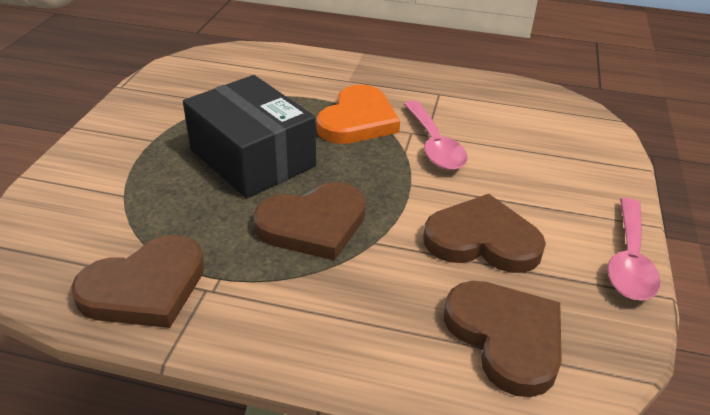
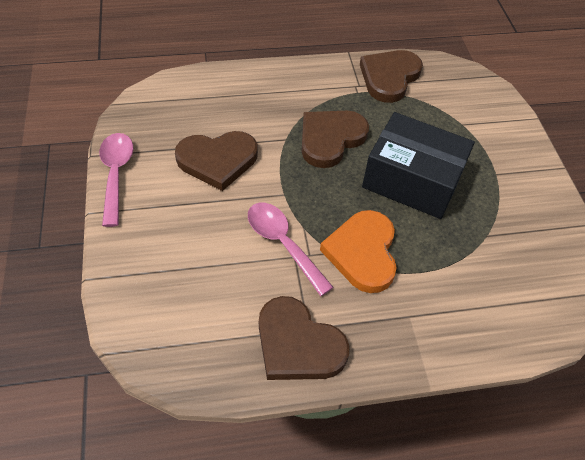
camera: 155 degrees right, 15 degrees up
brown heart [444,281,562,397] -> brown heart moved to [259,296,350,380]

